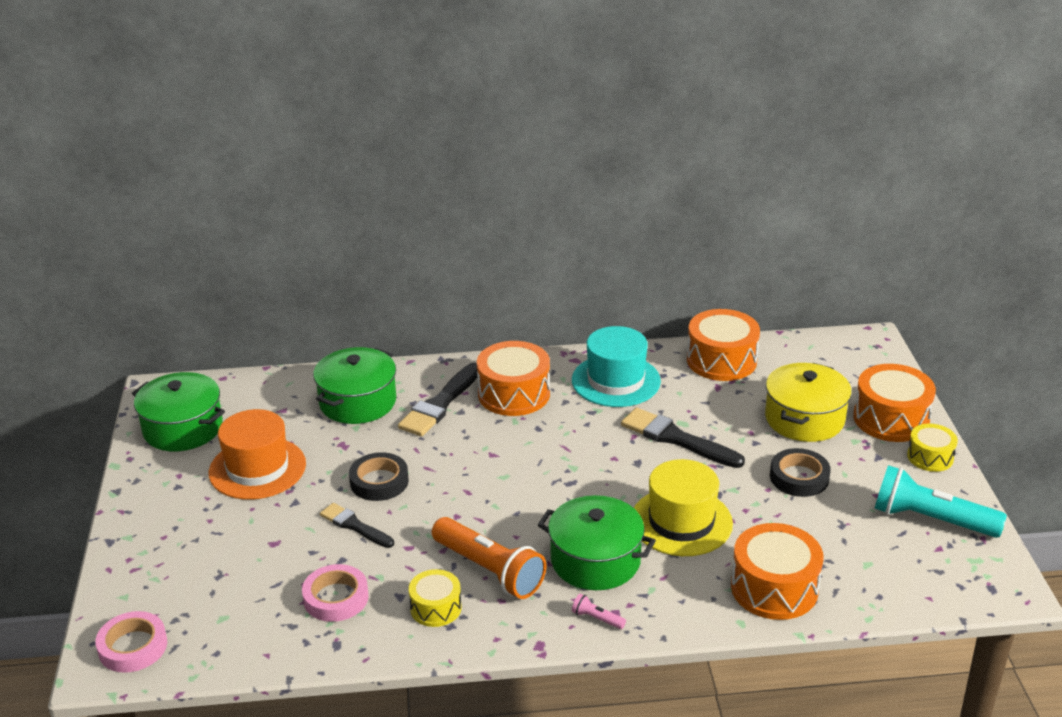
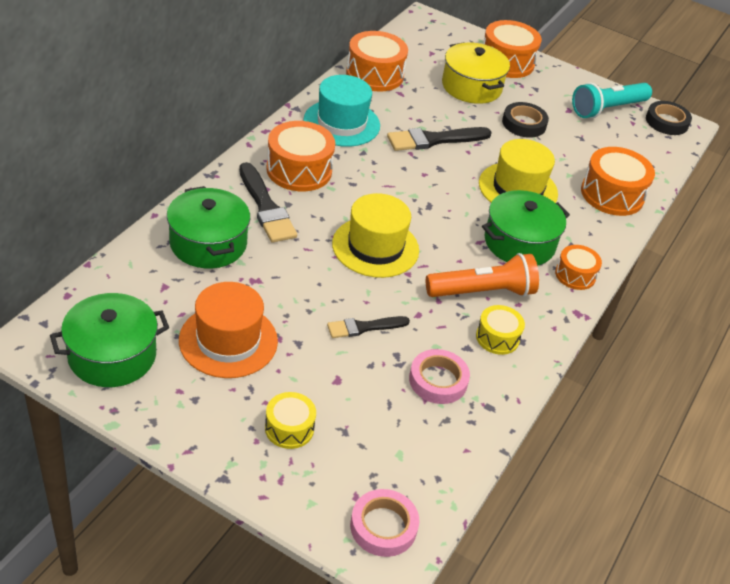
camera: 60 degrees left, 10 degrees up
black tape [349,452,409,501] -> black tape moved to [646,101,692,135]
pink flashlight [572,593,626,629] -> orange drum [555,245,602,290]
yellow drum [907,424,958,472] -> yellow drum moved to [265,392,316,449]
none -> yellow hat [332,193,419,278]

